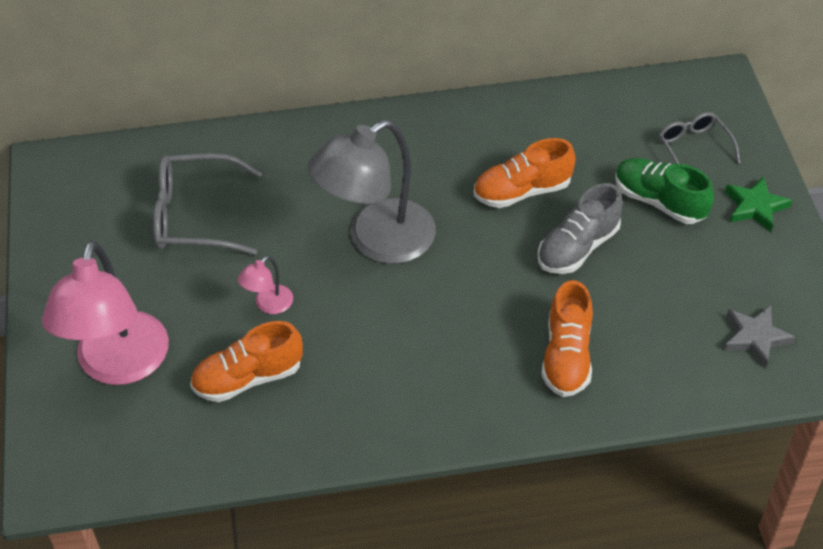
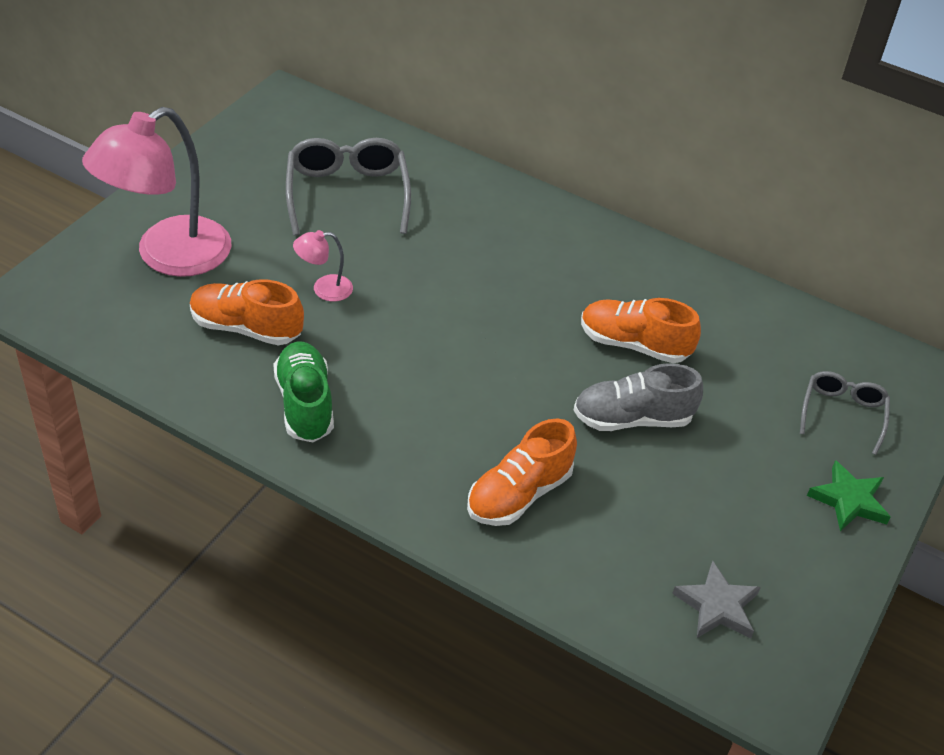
camera: 35 degrees right, 5 degrees down
grey glasses [153,153,262,255] -> grey glasses turned 45 degrees clockwise [286,138,411,236]
grey lamp [308,120,436,264] -> none
green shoe [615,158,714,224] -> green shoe moved to [273,341,334,442]

